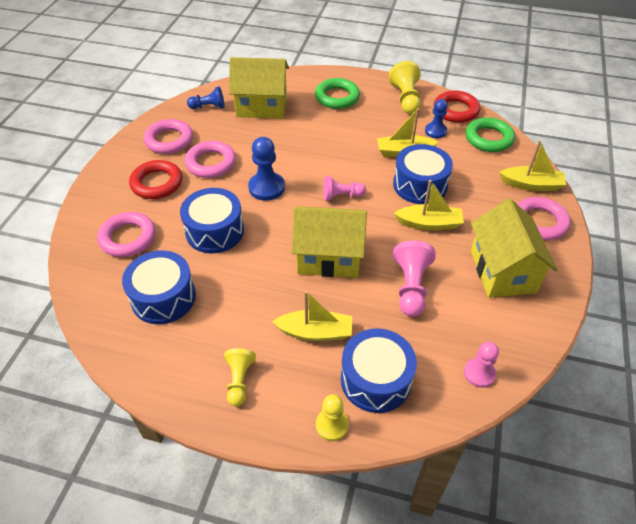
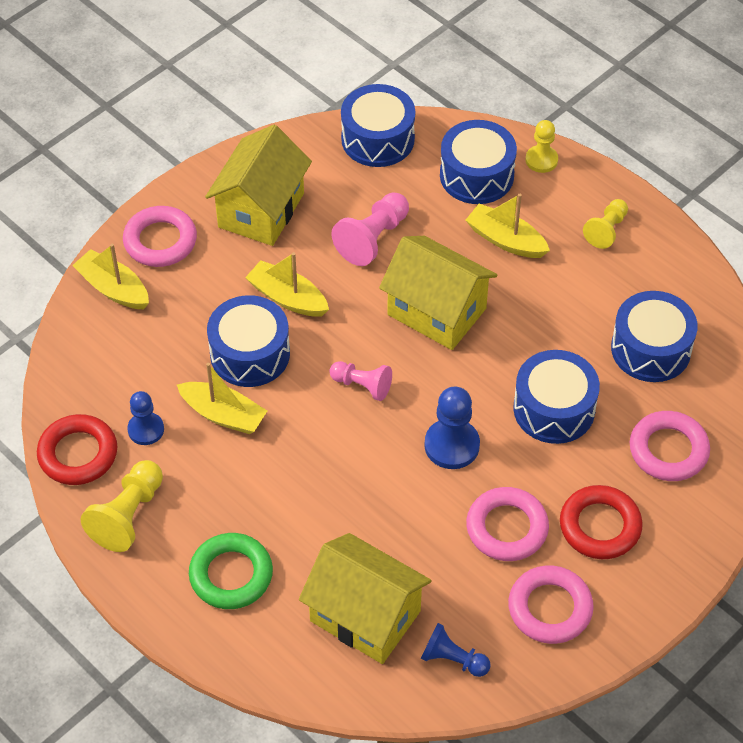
camera: 150 degrees left, 5 degrees up
pink pawn [464,342,499,388] -> blue drum [341,84,415,167]
green ring [466,117,515,152] -> none

